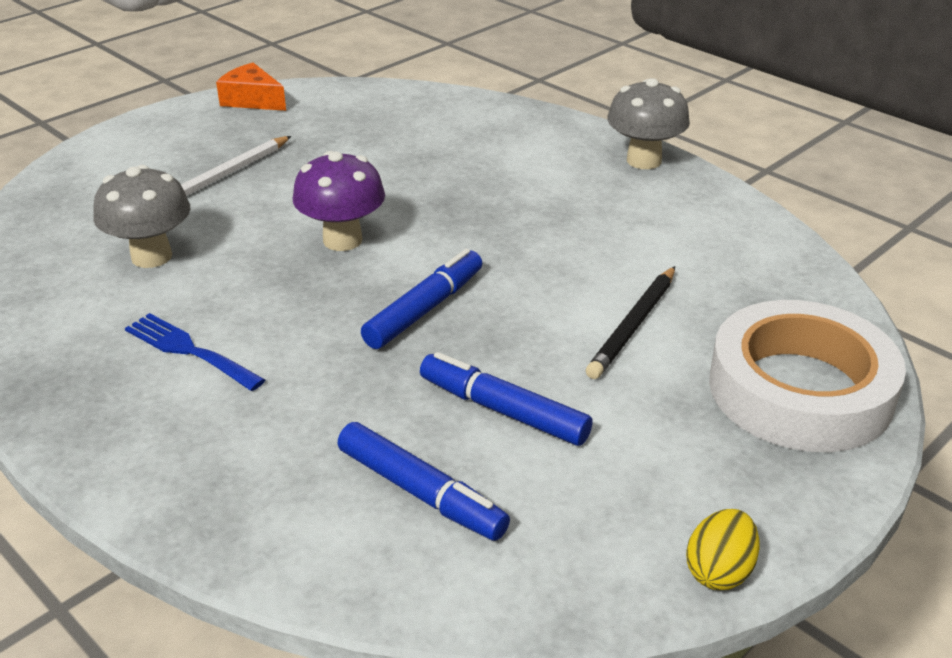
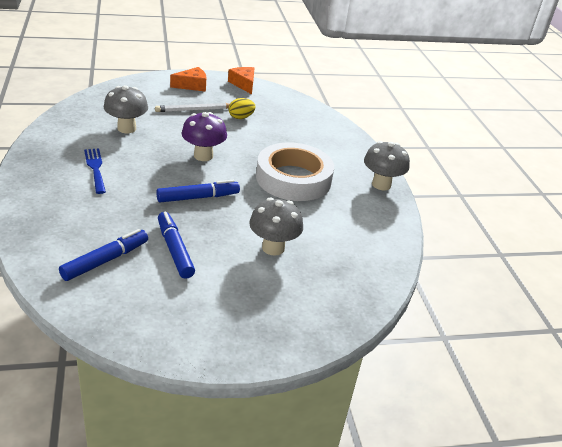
camera: 30 degrees right, 0 degrees up
blue marker [338,422,510,541] -> blue marker turned 120 degrees counterclockwise [59,229,148,281]
black pencil [586,266,675,379] -> grey mushroom [249,198,303,256]
yellow egg [686,509,759,590] -> yellow egg moved to [228,98,256,119]
white tape [709,300,906,452] -> white tape moved to [256,142,334,201]
none -> orange cheese [170,67,206,92]

